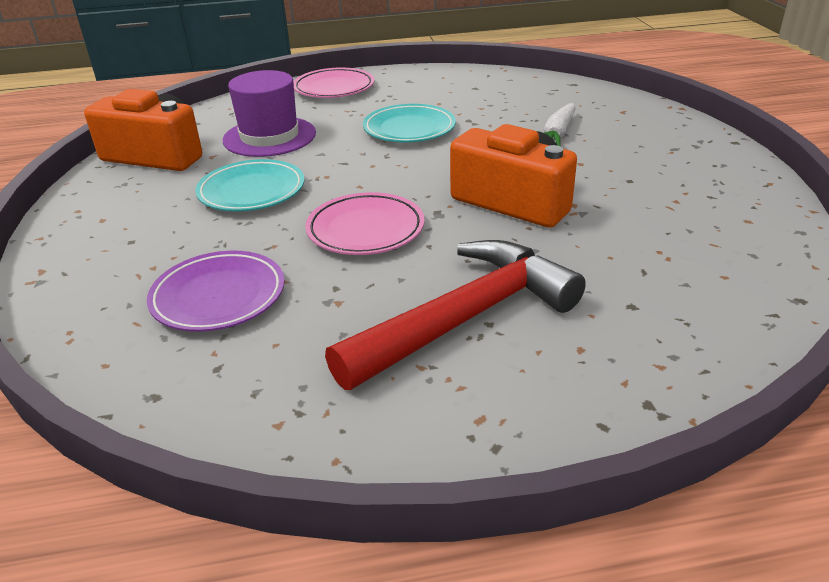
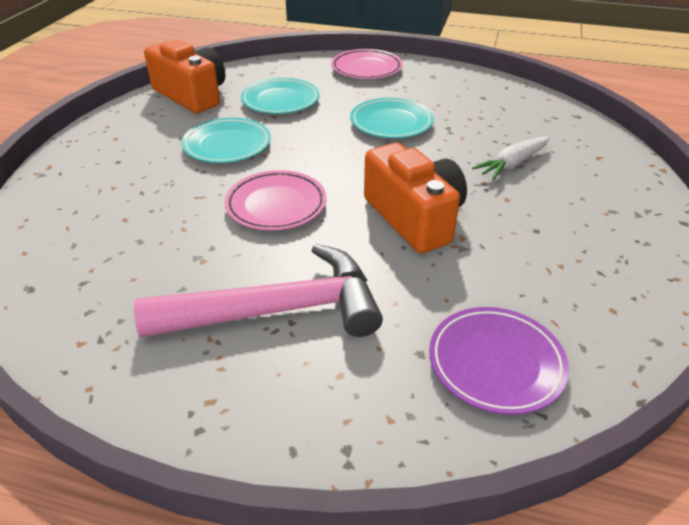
camera: 25 degrees right, 5 degrees up
purple plate [147,251,285,332] -> purple plate moved to [429,307,569,415]
purple hat [223,70,316,157] -> turquoise plate [241,78,320,114]
red hammer [325,240,586,390] -> pink hammer [134,244,383,338]

